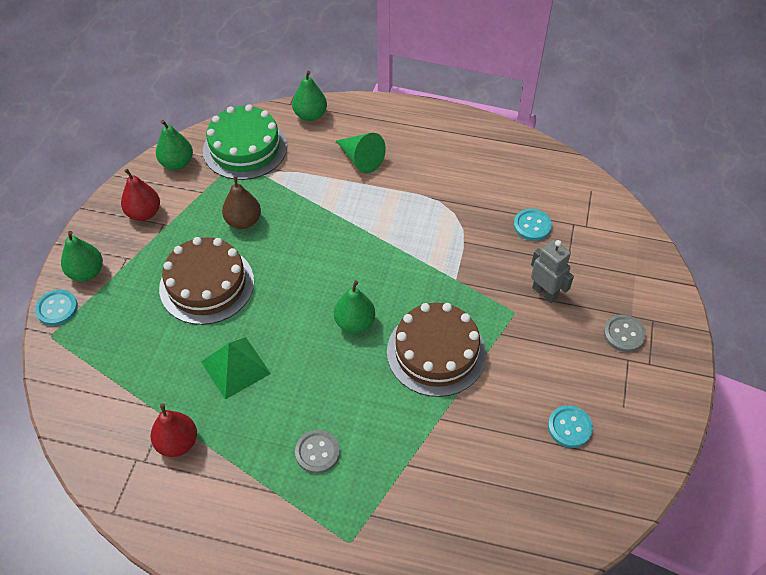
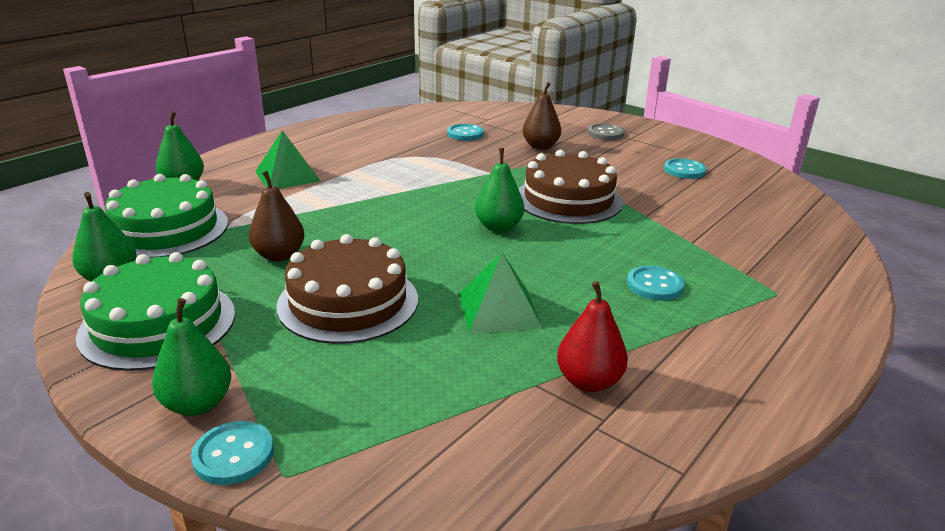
camera: 65 degrees left, 25 degrees down
red pear [121,169,160,221] -> green cake [76,252,235,371]
grey button [295,430,340,474] -> turquoise button [627,266,684,301]
green cone [336,133,386,174] -> green pyramid [255,130,320,189]
grey robot [531,240,574,303] -> brown pear [523,82,561,149]

